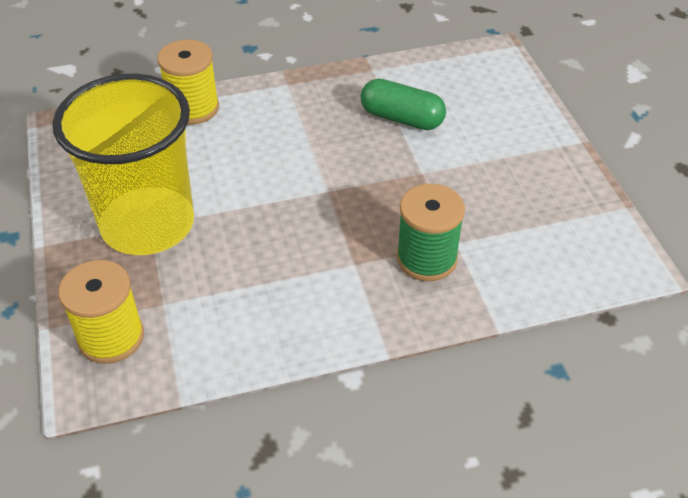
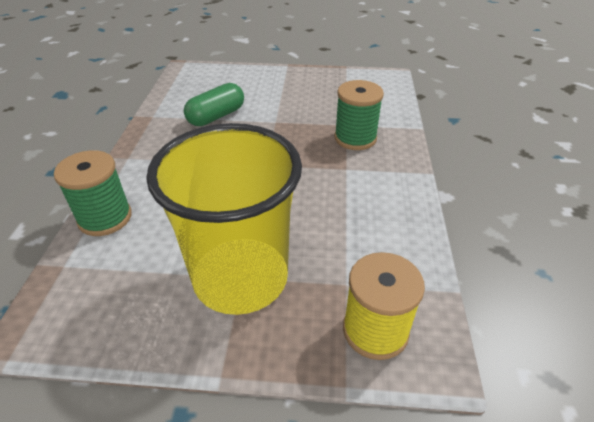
camera: 70 degrees left, 5 degrees down
yellow spool [157,39,219,125] -> green spool [54,150,132,236]

